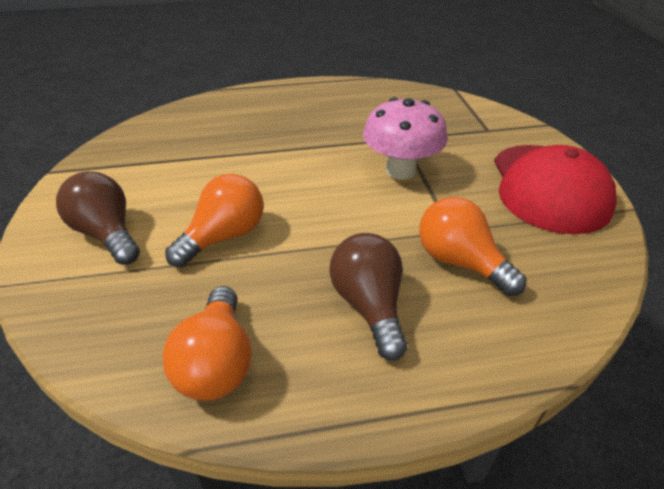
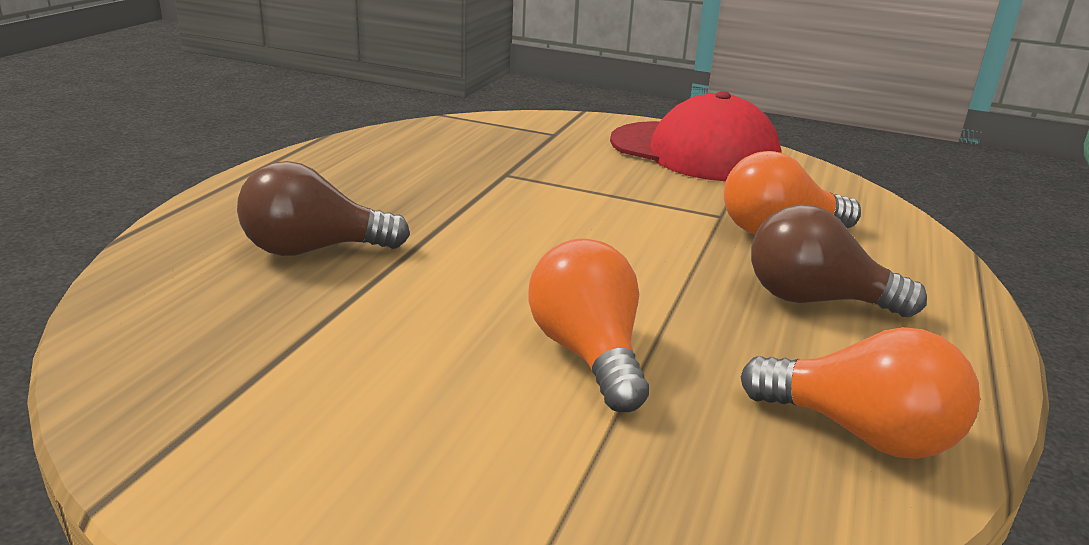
camera: 60 degrees left, 15 degrees down
brown light bulb [56,171,140,265] -> brown light bulb moved to [237,161,410,256]
pink mushroom [363,97,447,180] -> none

